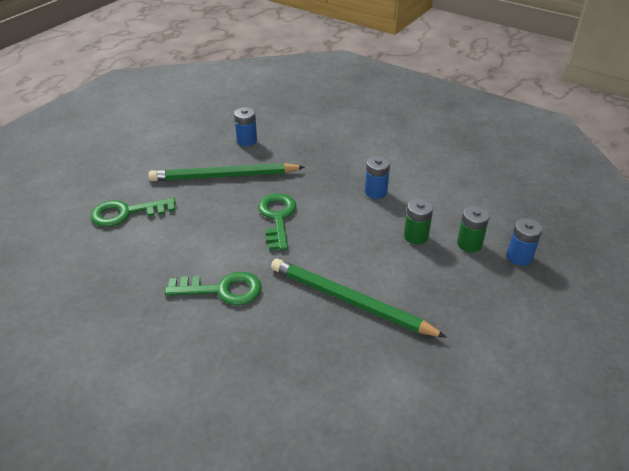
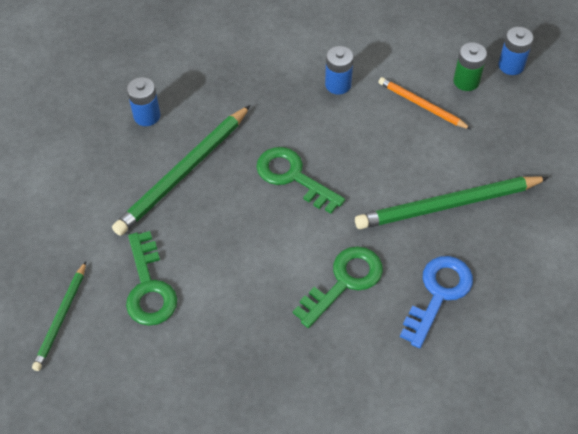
camera: 45 degrees left, 15 degrees up
green key [91,198,176,227] -> green key turned 45 degrees counterclockwise [126,231,177,326]
green battery [404,198,433,245] -> orange pencil [378,77,471,129]
none -> green pencil [32,261,86,371]
none -> blue key [400,256,473,348]

